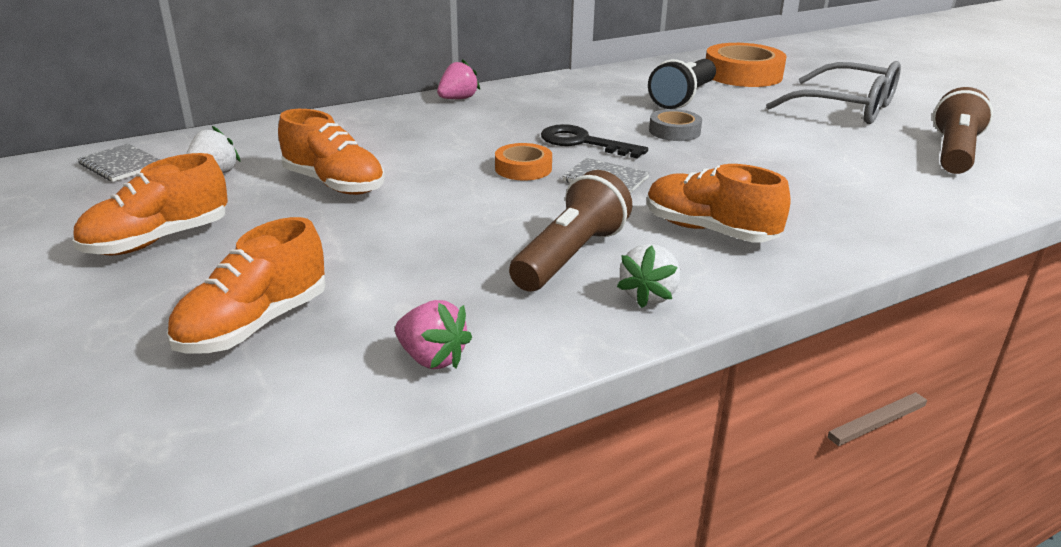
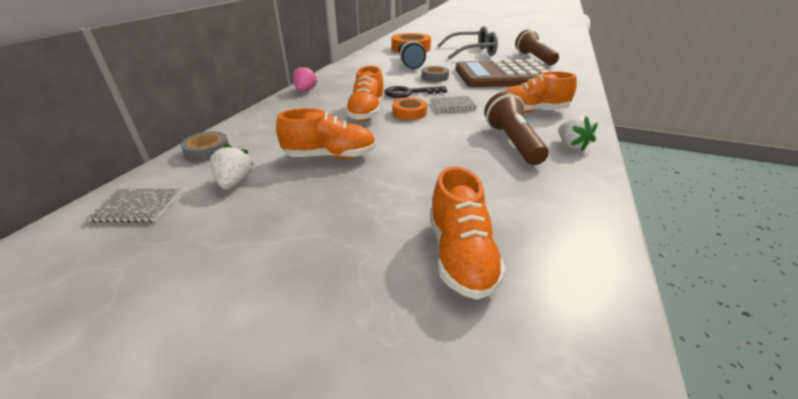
camera: 40 degrees left, 5 degrees up
orange shoe [72,153,228,256] -> orange shoe moved to [345,66,385,121]
pink strawberry [395,300,472,369] -> none
none -> grey tape [181,131,229,162]
none -> brown calculator [456,59,551,87]

